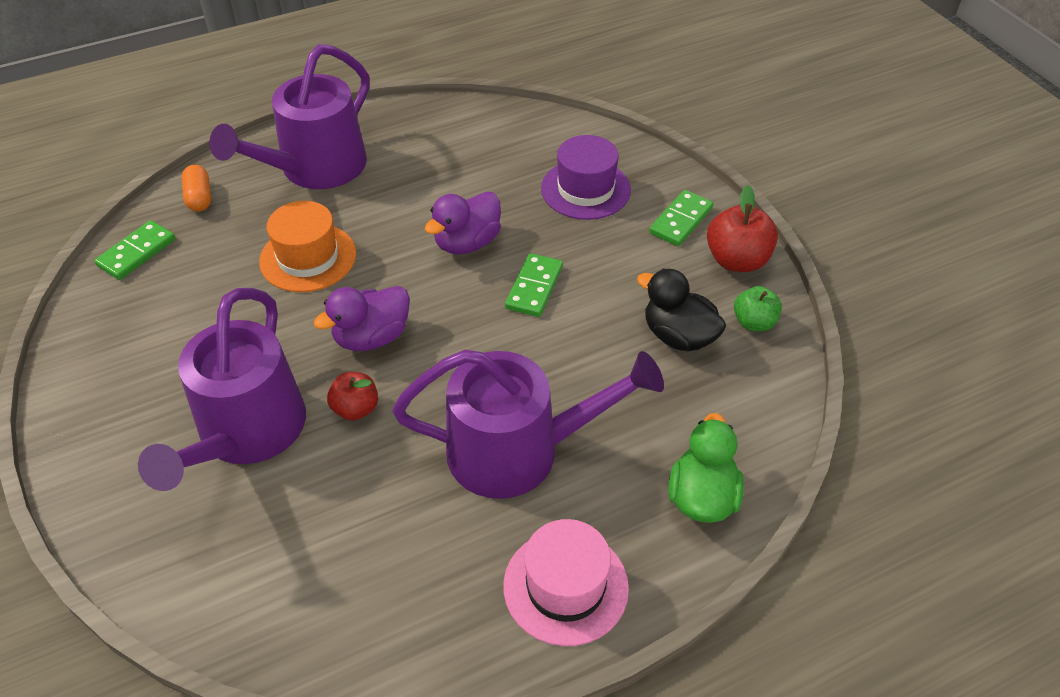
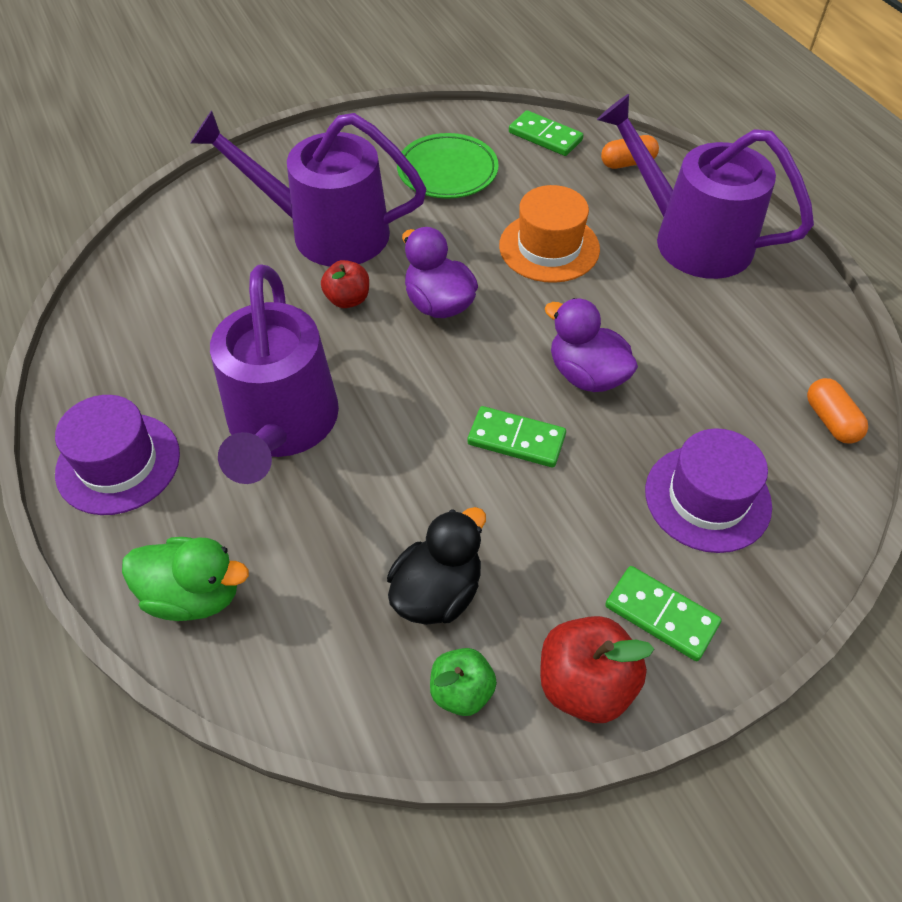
camera: 90 degrees right, 5 degrees up
pink hat [503,519,629,646] -> purple hat [55,395,180,515]
none -> green plate [397,133,499,199]
none -> orange capsule [807,378,868,444]

